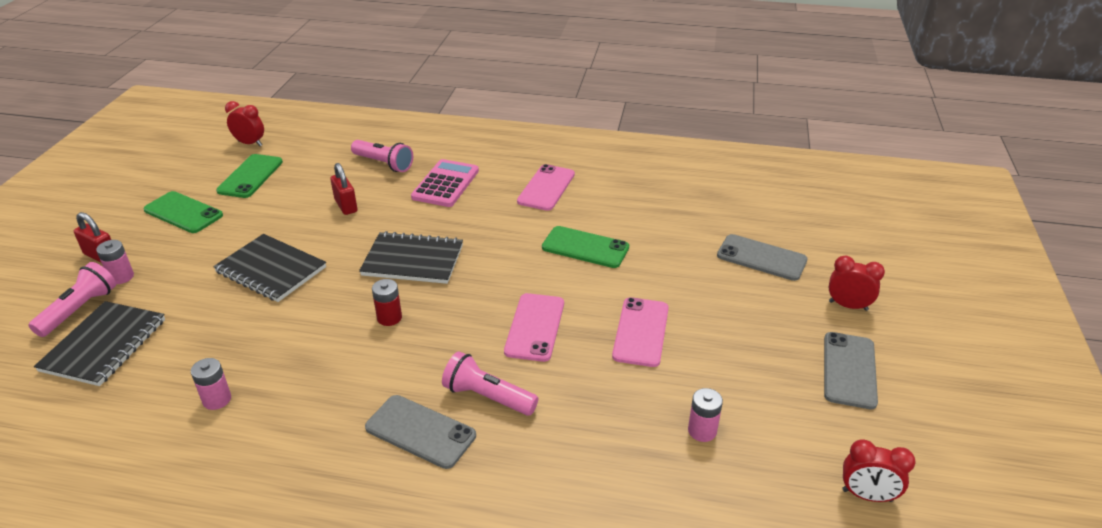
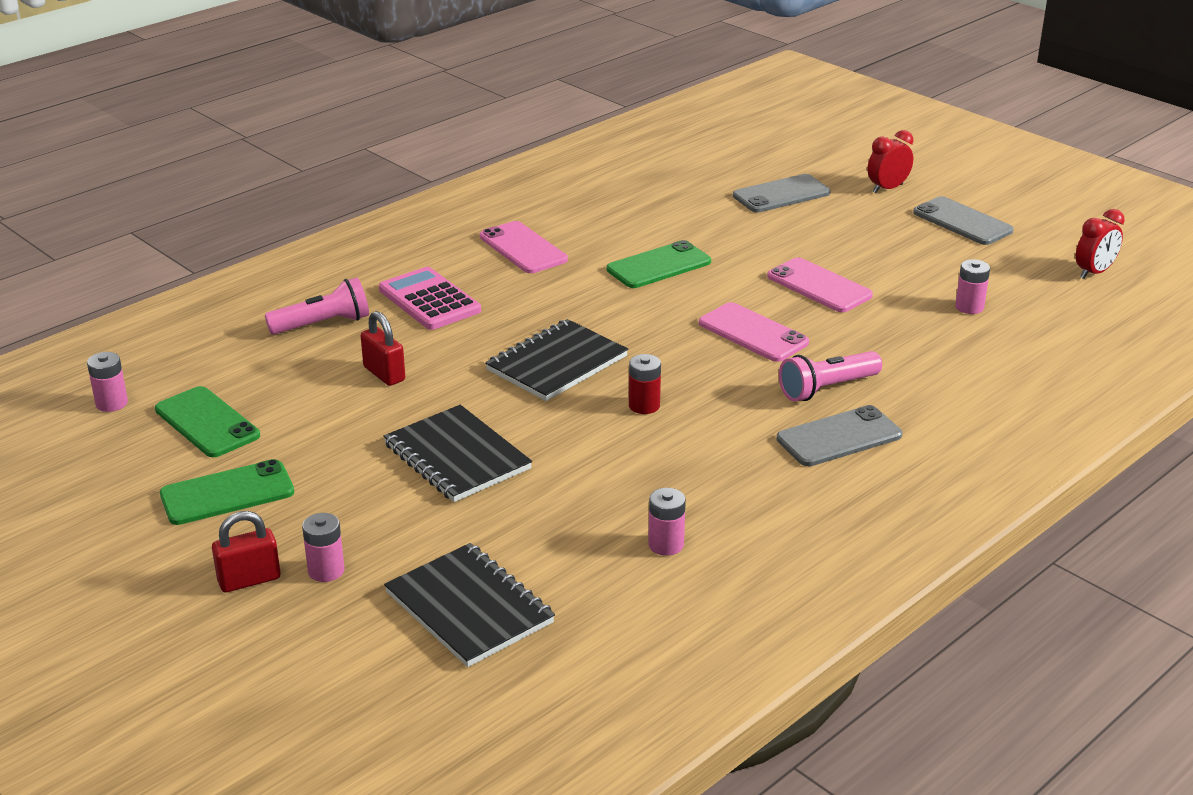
camera: 55 degrees left, 5 degrees down
pink flashlight [28,262,116,337] -> none
black notebook [213,234,326,302] -> black notebook turned 75 degrees clockwise [383,405,532,502]
red clock [225,101,264,146] -> pink battery [87,352,128,412]
red padlock [330,163,357,215] -> red padlock turned 45 degrees clockwise [361,311,405,386]

